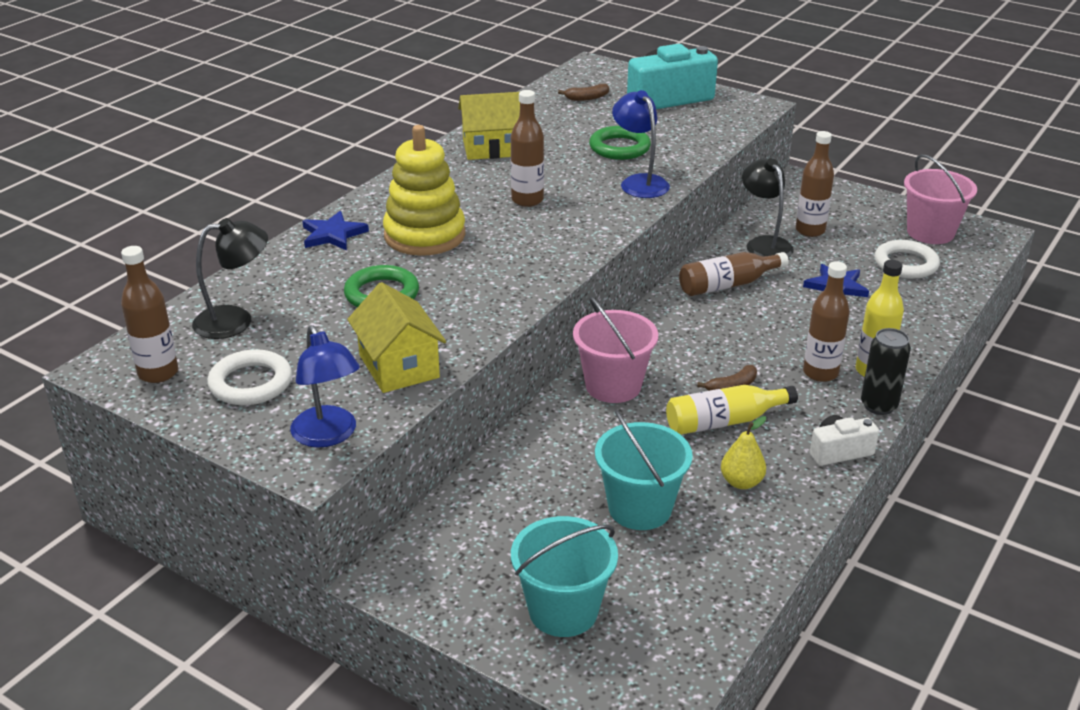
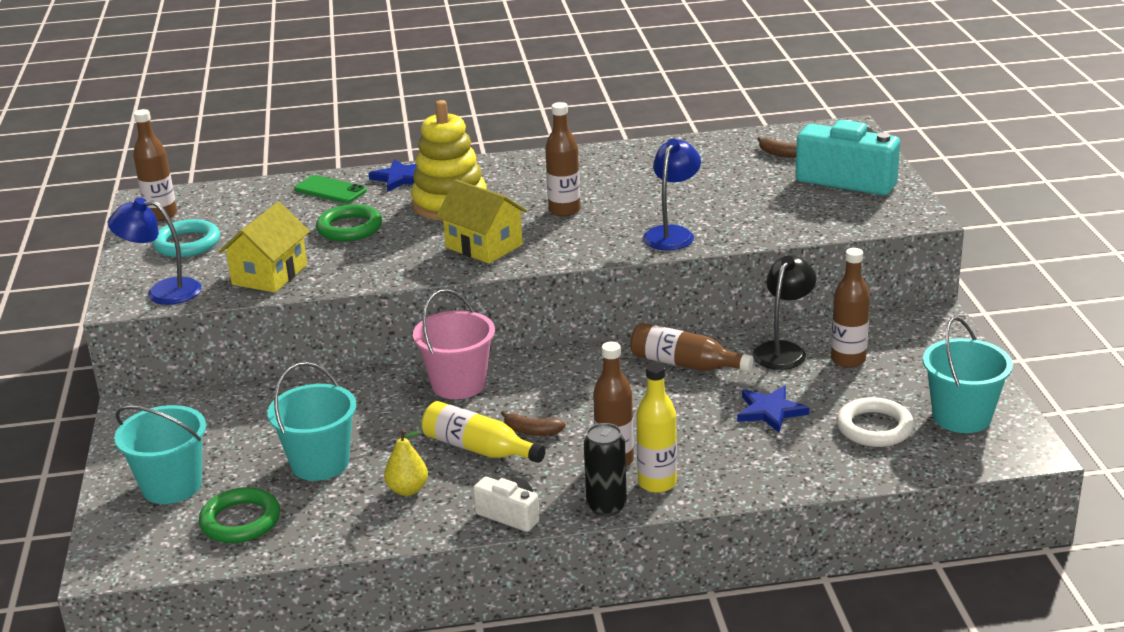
camera: 50 degrees right, 5 degrees down
black lamp [192,218,268,339] -> none
white ring [207,349,292,405] -> turquoise ring [152,219,220,257]
blue lamp [290,325,360,448] -> blue lamp turned 75 degrees clockwise [108,197,202,305]
yellow house [458,92,520,160] -> yellow house moved to [436,180,527,264]
green ring [589,126,651,160] -> green ring moved to [199,487,280,543]
pink bucket [904,154,977,244] -> turquoise bucket [923,317,1013,433]
none -> green phone [294,175,367,203]

